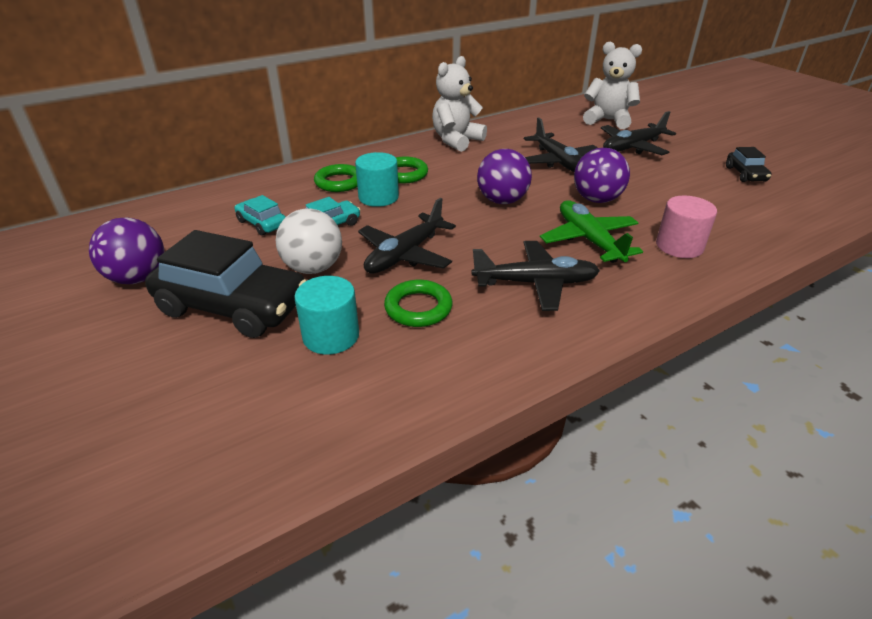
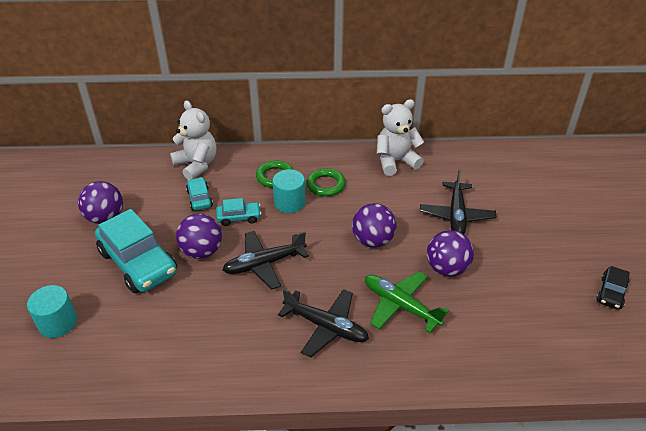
camera: 30 degrees right, 5 degrees up
black car [145,230,306,338] -> turquoise car [95,209,177,293]
white ball [276,208,342,274] -> purple ball [176,214,222,259]
turquoise cylinder [294,276,359,354] -> turquoise cylinder moved to [27,285,77,338]
green ring [384,280,453,327] -> none
green plane [540,201,643,263] -> green plane turned 60 degrees counterclockwise [365,271,449,333]
white teddy bear [583,42,642,129] -> white teddy bear moved to [170,100,217,180]
black plane [601,111,676,155] -> none
pink cylinder [656,195,717,258] -> none

